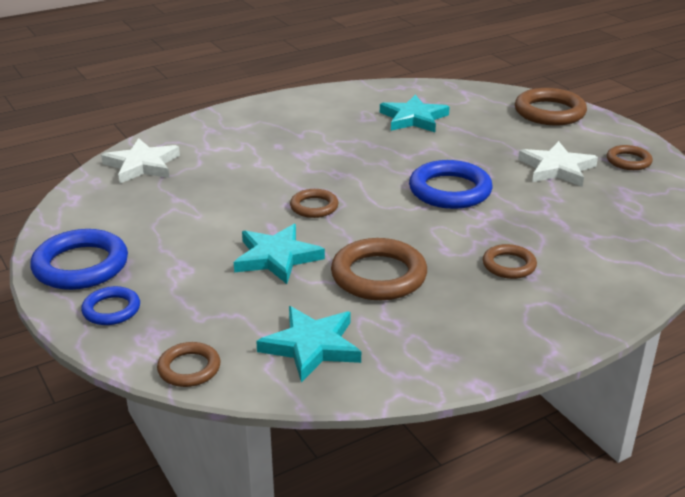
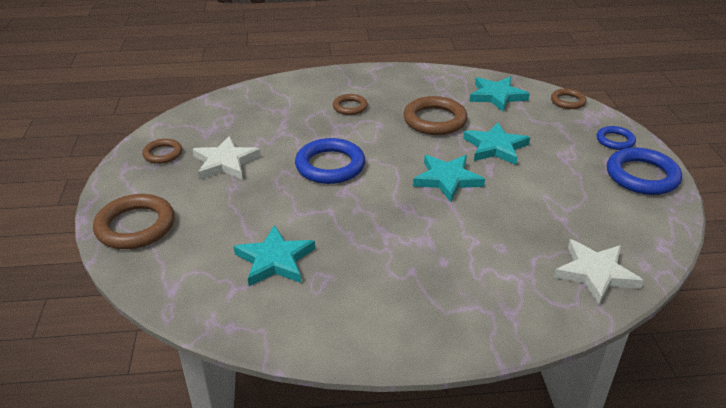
camera: 155 degrees left, 5 degrees up
brown ring [290,189,339,218] -> turquoise star [413,155,485,202]

